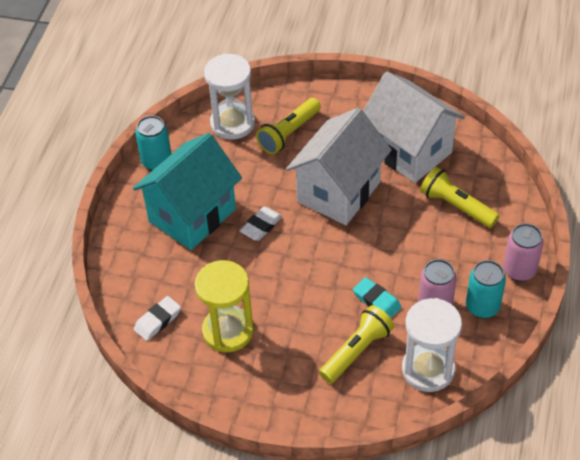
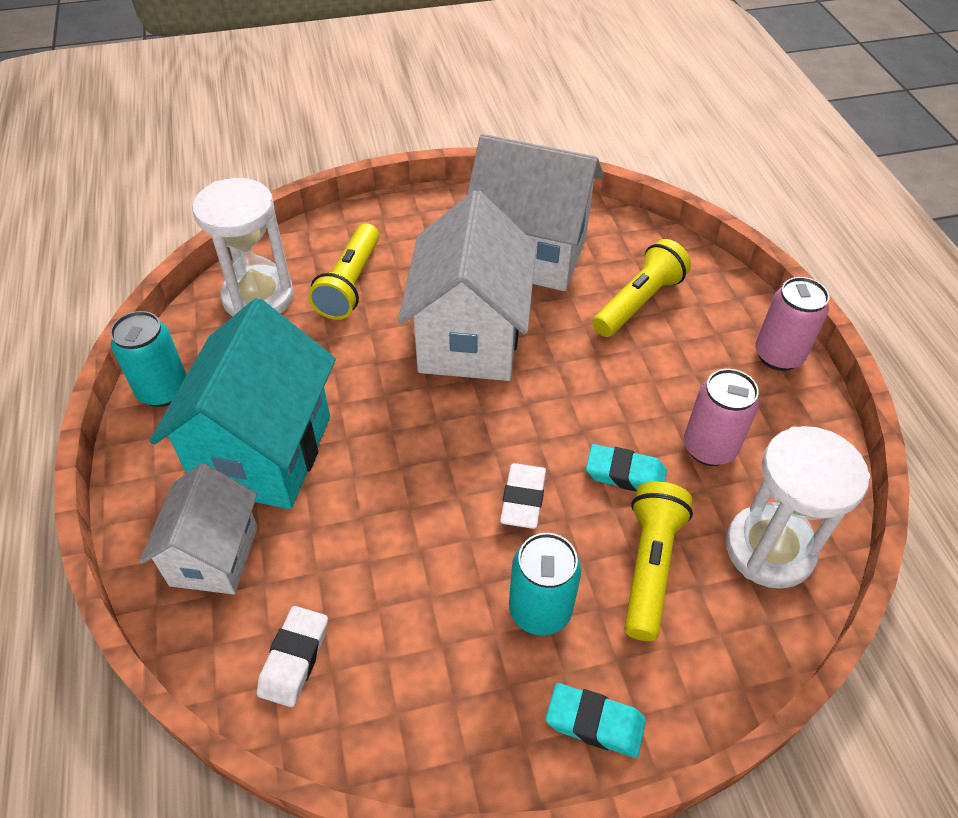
camera: 30 degrees left, 0 degrees up
yellow hourglass [195,260,254,352] -> none
white eraser [240,207,282,241] -> white eraser moved to [500,463,546,529]
yellow flashlight [420,167,499,228] -> yellow flashlight turned 120 degrees clockwise [592,239,691,337]
turquoise can [466,260,506,319] -> turquoise can moved to [509,533,581,636]
none -> white house [139,463,258,595]
none -> turquoise eraser [545,683,646,758]

